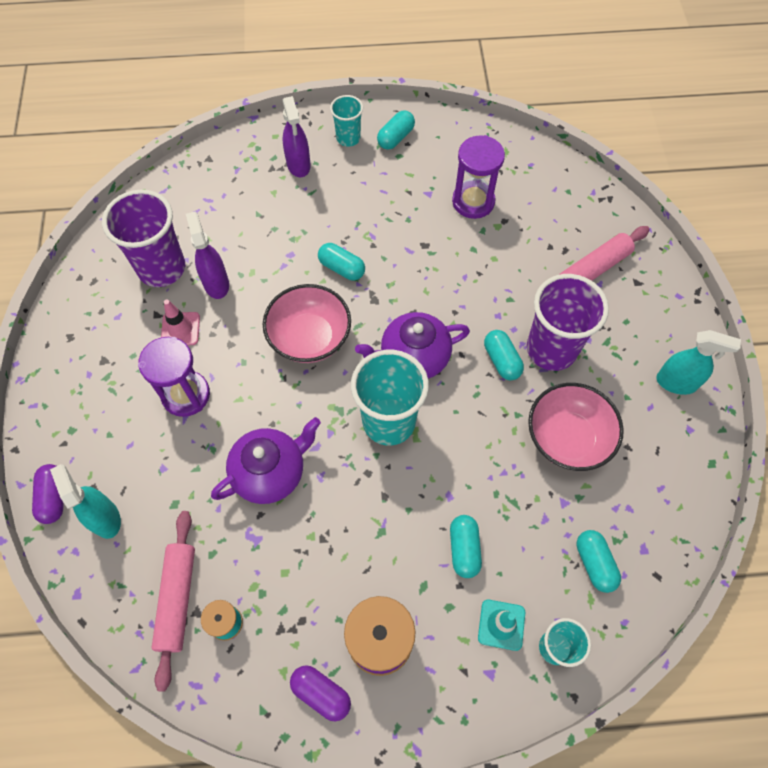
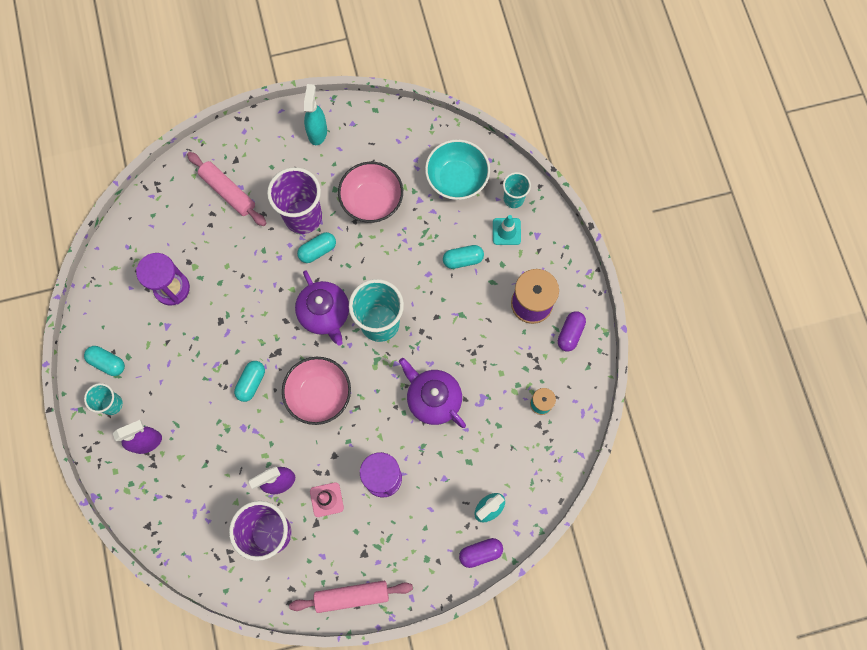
camera: 100 degrees left, 10 degrees up
pink rolling pin [151,511,195,691] -> pink rolling pin moved to [289,581,413,613]
turquoise capsule [576,530,621,593] -> turquoise bowl [425,139,490,200]

